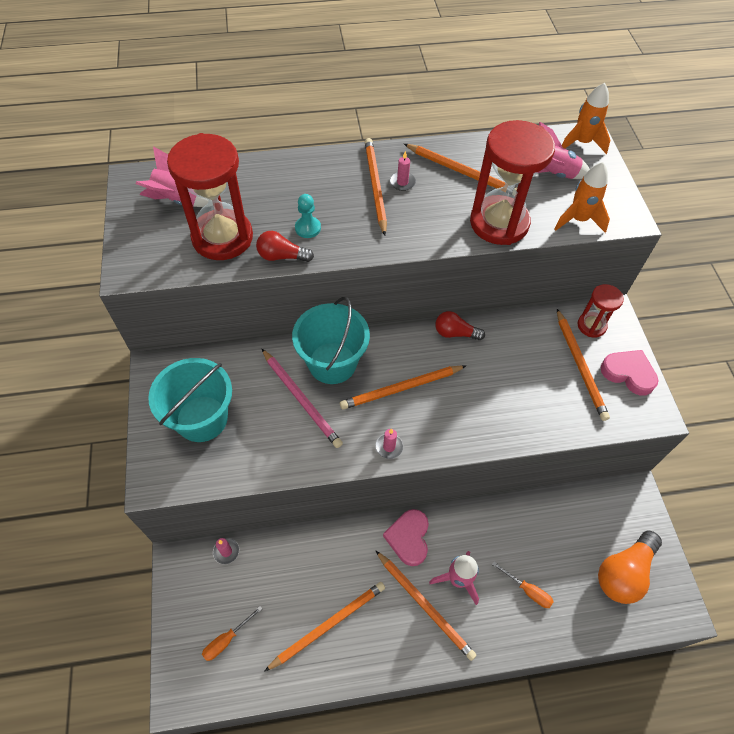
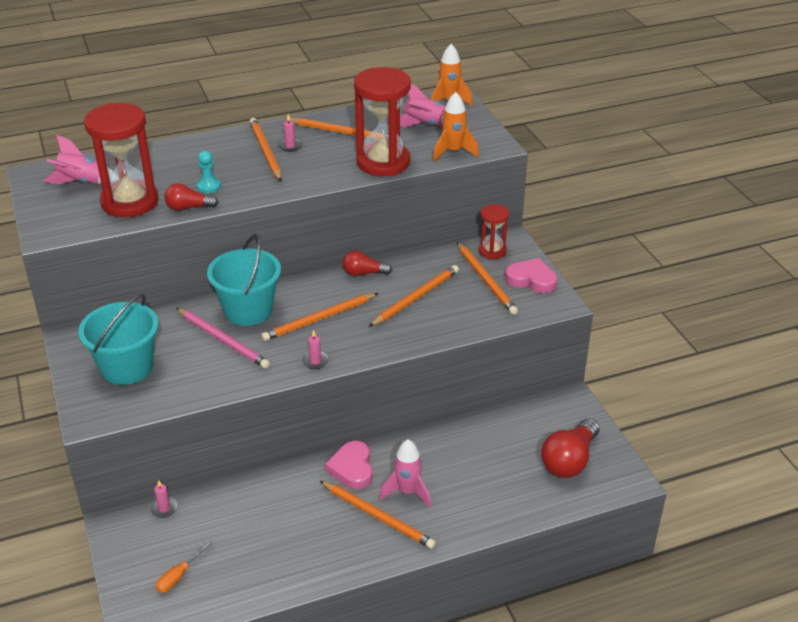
camera: 10 degrees left, 20 degrees down
orange pencil [264,582,385,672] -> orange pencil moved to [369,265,459,327]
orange screwdriver [492,562,554,608] -> none
orange light bulb [598,531,662,604] -> red light bulb [541,418,599,478]

